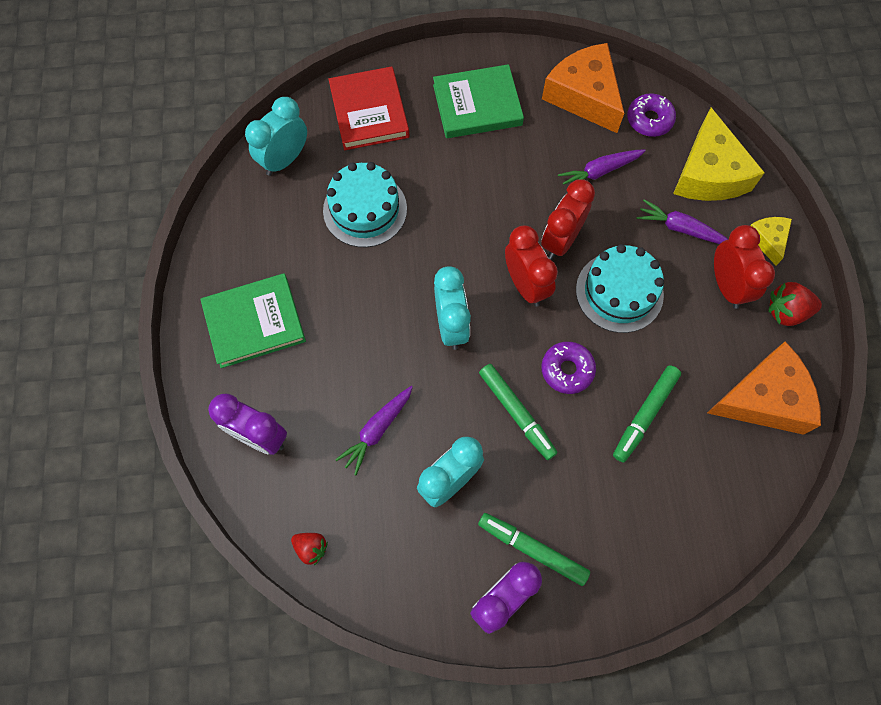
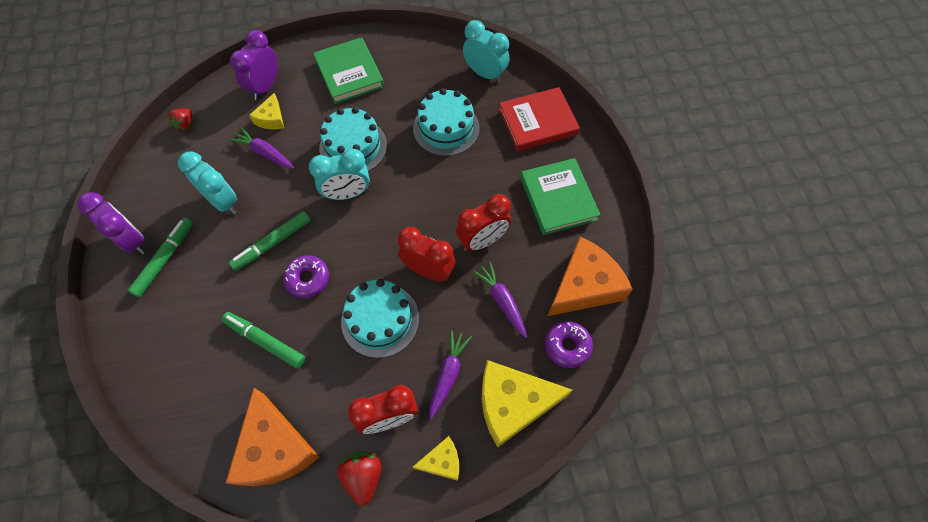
camera: 85 degrees right, 5 degrees down
red clock [505,226,558,307] -> red clock moved to [456,194,511,251]
none -> yellow cheese [249,93,284,129]
none -> turquoise cake [319,107,387,172]

